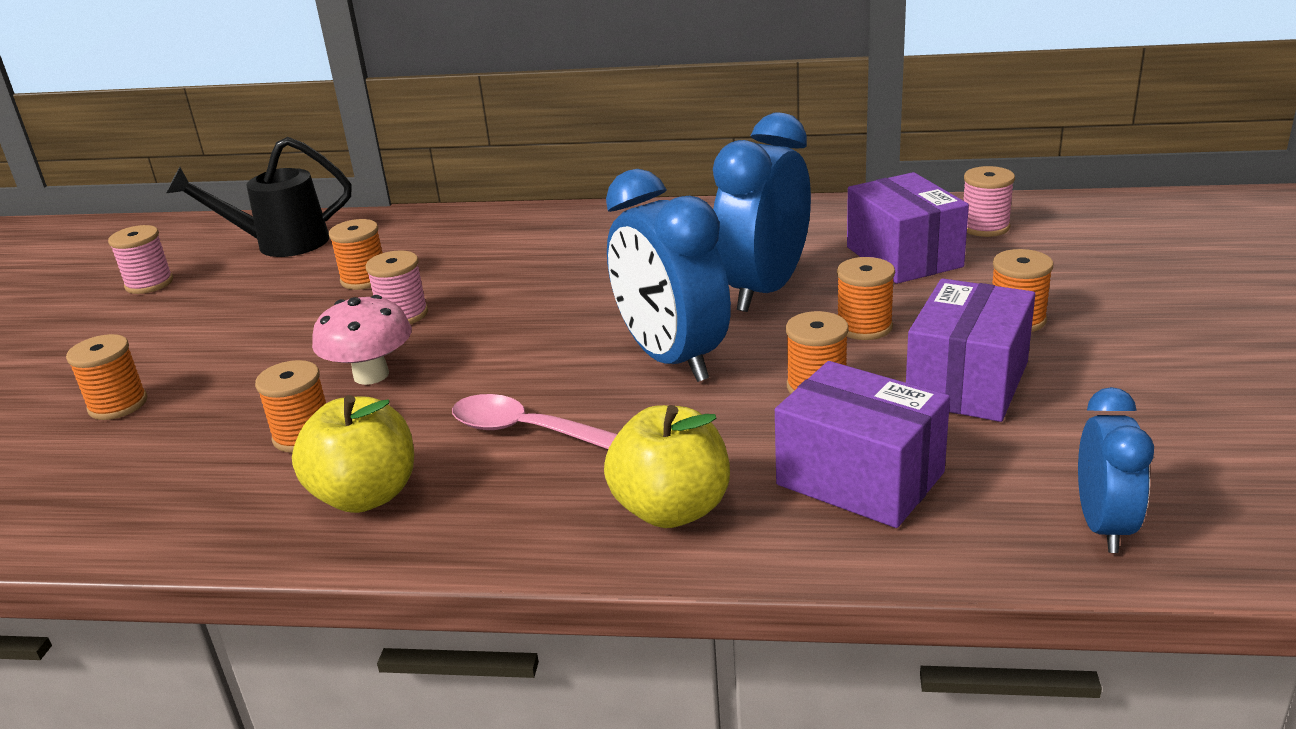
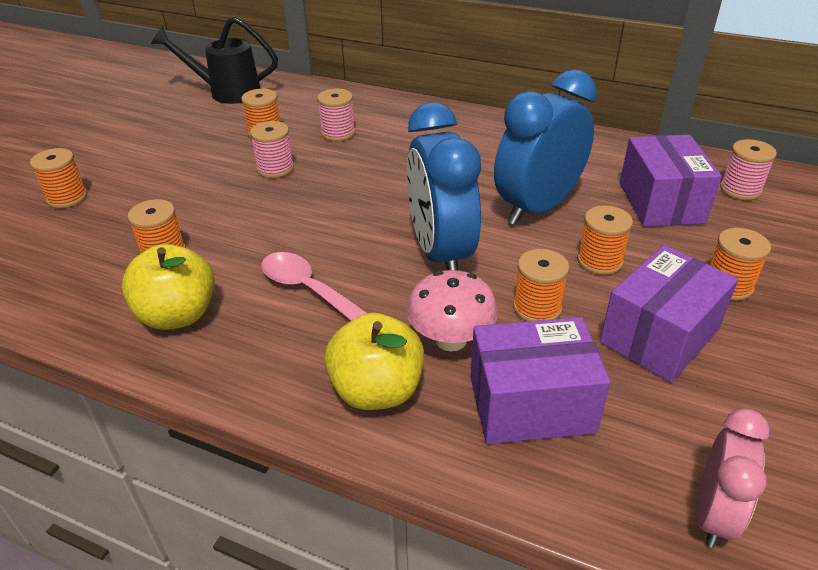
camera: 15 degrees right, 10 degrees up
pink spool [108,225,173,294] -> pink spool moved to [317,88,355,141]
pink mushroom [312,295,412,385] -> pink mushroom moved to [407,270,498,351]
purple box [775,361,950,528] -> purple box turned 60 degrees counterclockwise [471,317,611,444]
blue clock [1078,387,1154,553] -> pink clock [697,408,770,548]

